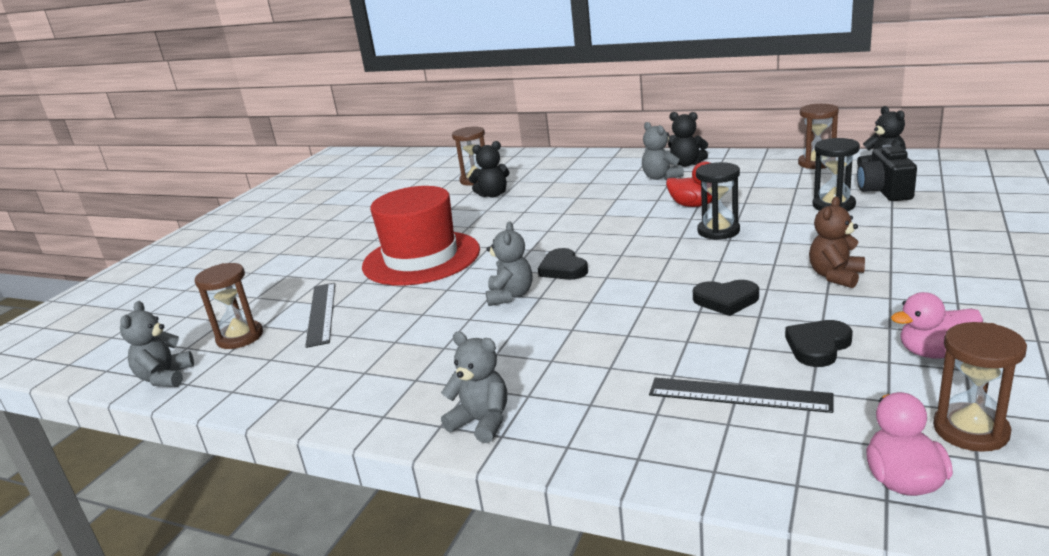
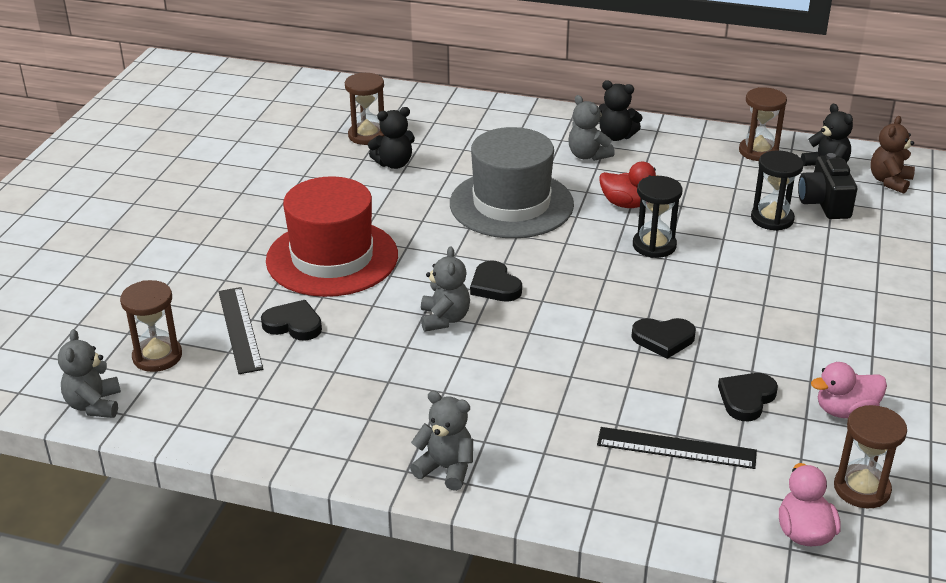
camera: 10 degrees left, 10 degrees up
brown teddy bear [809,197,865,288] -> brown teddy bear moved to [870,116,915,194]
none -> black heart [261,300,322,341]
none -> grey hat [450,127,574,238]

